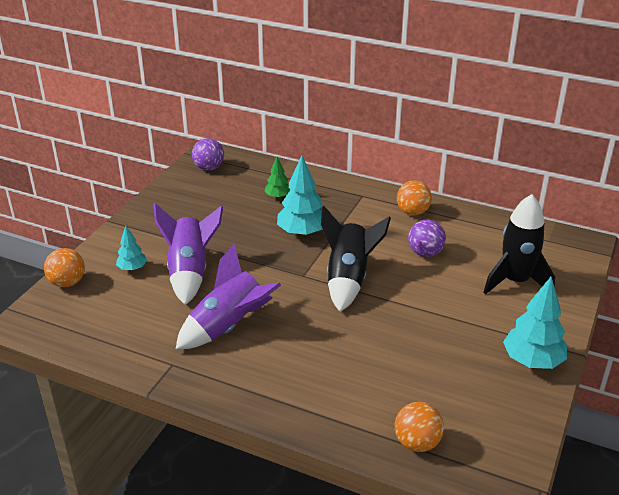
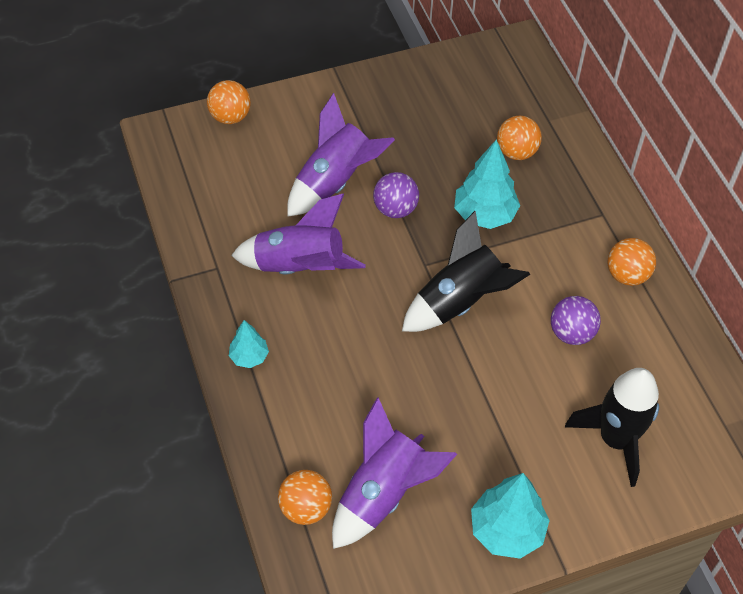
camera: 45 degrees right, 20 degrees up
turquoise tree [116,225,147,271] -> turquoise tree moved to [229,320,269,368]
purple ball [192,138,224,171] -> purple ball moved to [373,172,419,218]
green tree [264,157,291,199] -> orange ball [497,116,542,160]
none -> purple rocket [332,397,457,549]

